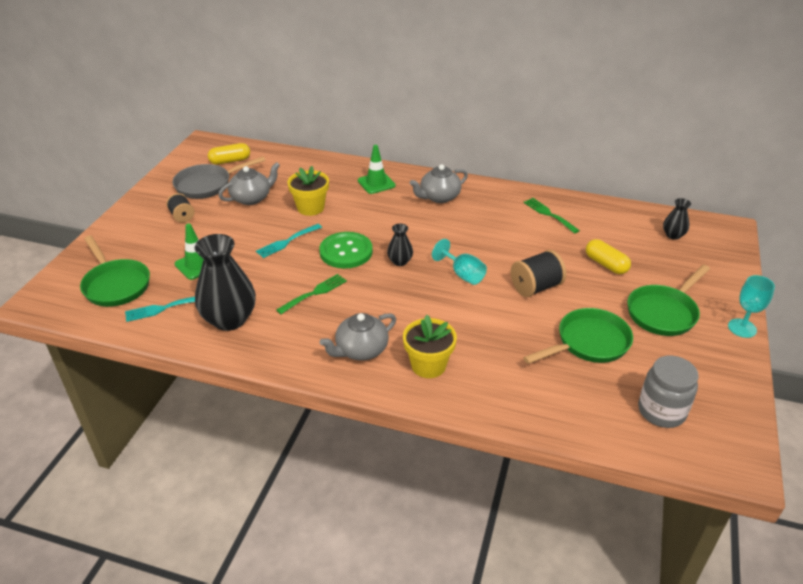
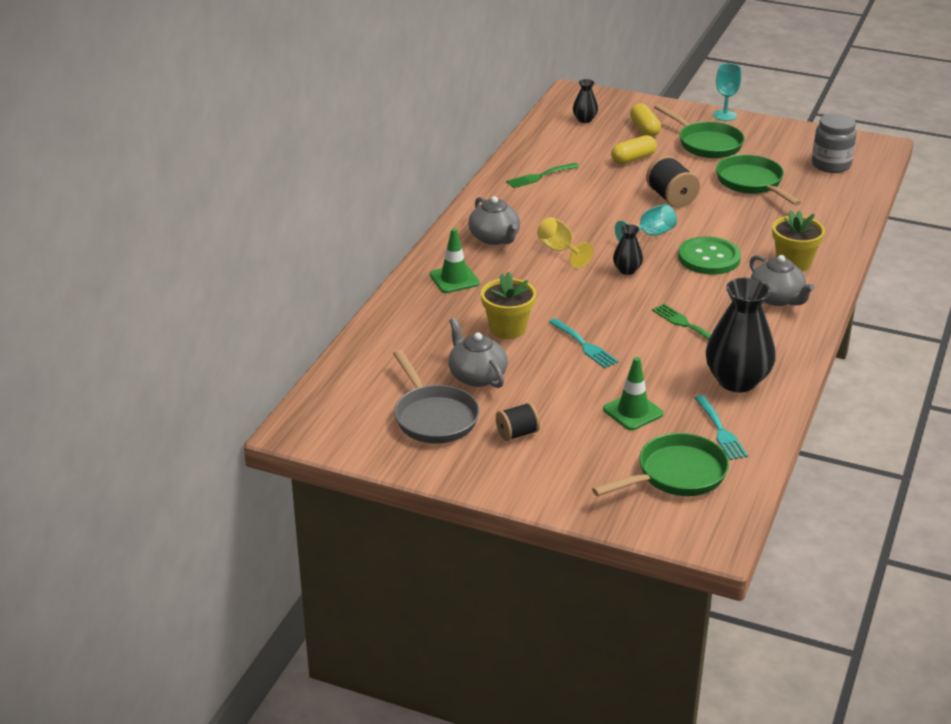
camera: 85 degrees left, 5 degrees down
yellow capsule [208,143,250,165] -> yellow capsule moved to [630,104,661,137]
green button [320,232,373,268] -> green button moved to [678,236,741,275]
none -> yellow goblet [537,217,593,268]

